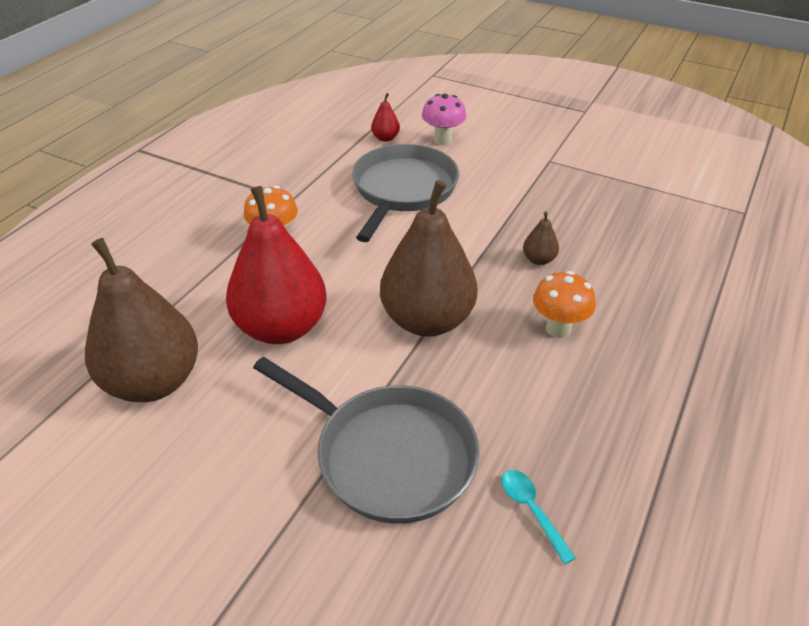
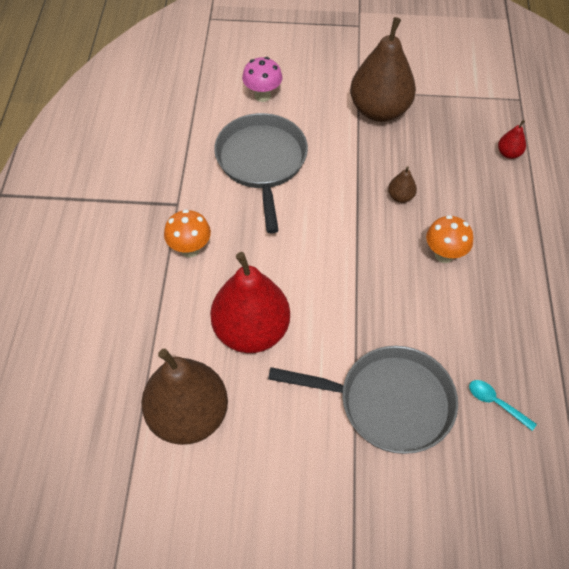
camera: 25 degrees left, 15 degrees up
red pear [371,93,400,142] -> red pear moved to [498,120,526,159]
brown pear [380,180,478,337] -> brown pear moved to [350,17,416,122]

